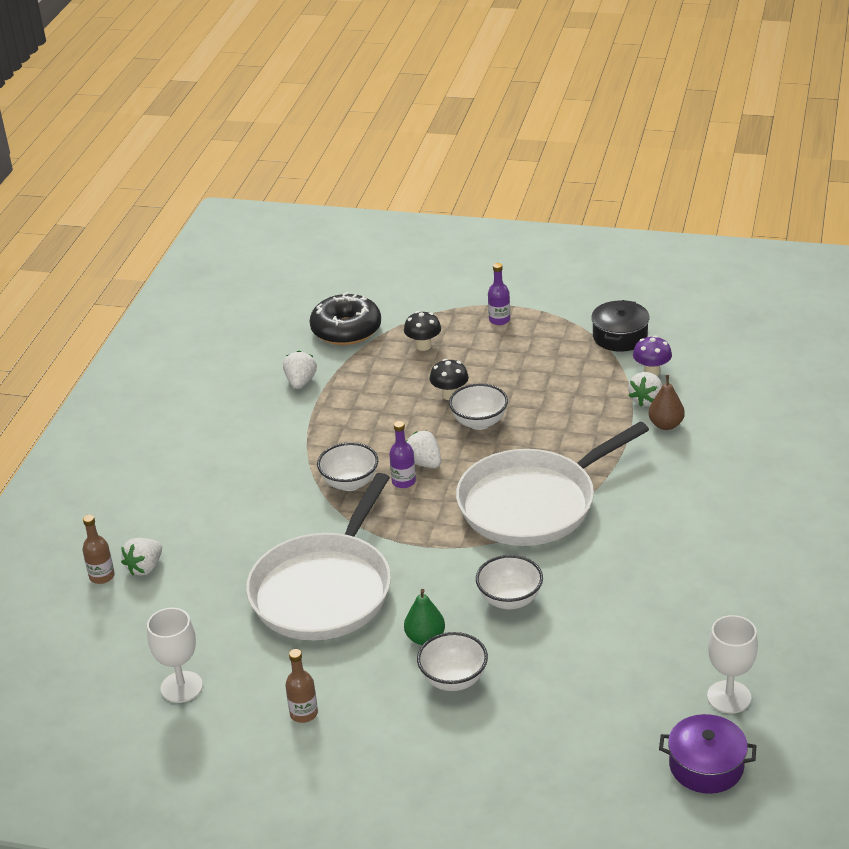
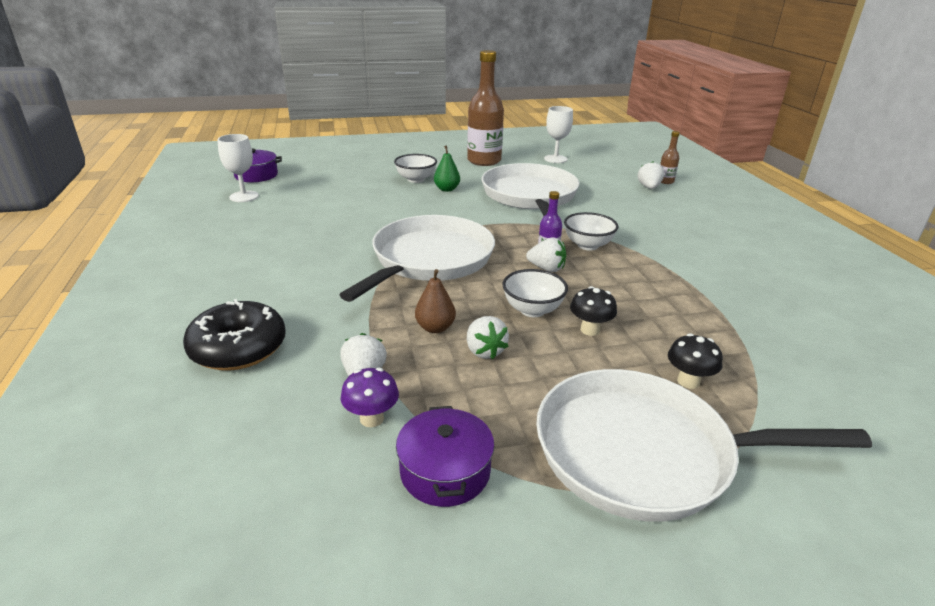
camera: 150 degrees right, 5 degrees down
white strawberry [283,350,317,389] -> white strawberry moved to [467,316,509,359]
brown bottle [285,649,318,723] -> brown bottle [467,50,504,166], size x2.20
black donut [310,292,381,345] -> black donut moved to [183,299,286,371]
white bowl [476,555,543,609] -> none
purple bottle [488,263,510,325] -> white pan [536,369,872,522]
black pot [591,300,650,352] -> purple pot [396,406,494,507]
brown pear [649,375,685,430] -> brown pear moved to [415,269,456,333]

